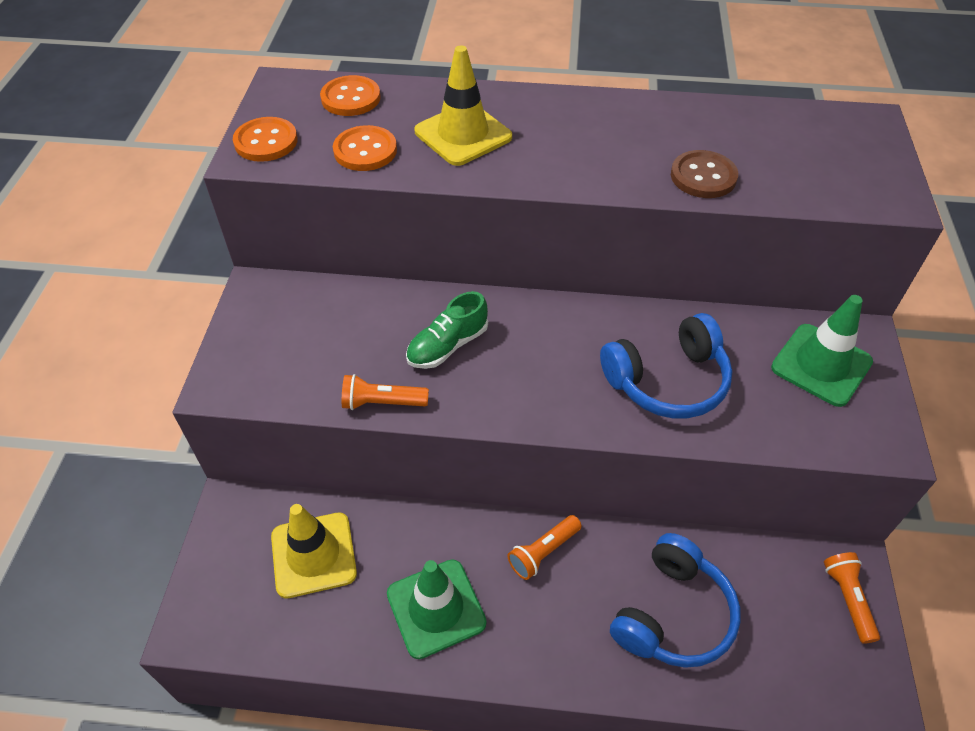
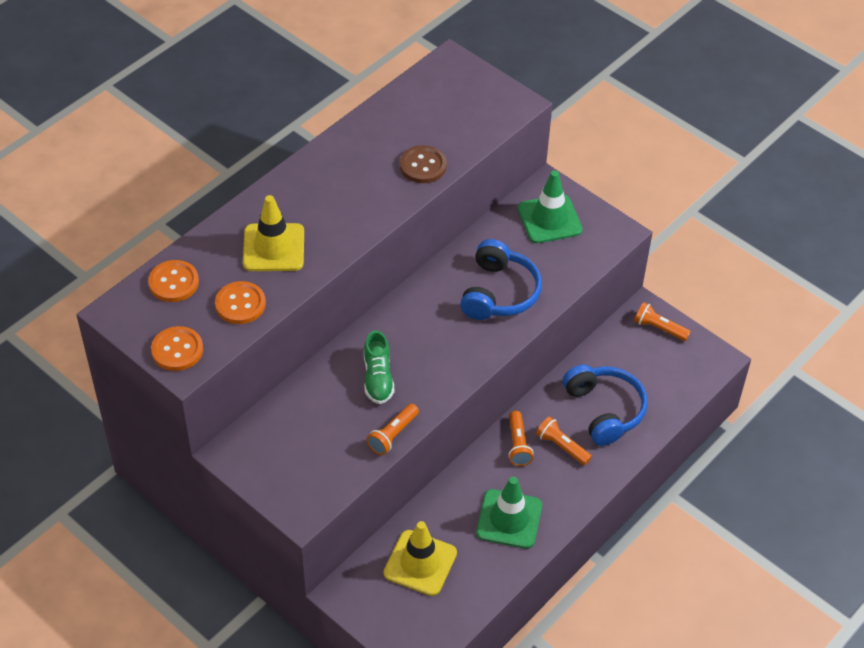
camera: 55 degrees left, 0 degrees up
none -> orange flashlight [536,417,592,465]

